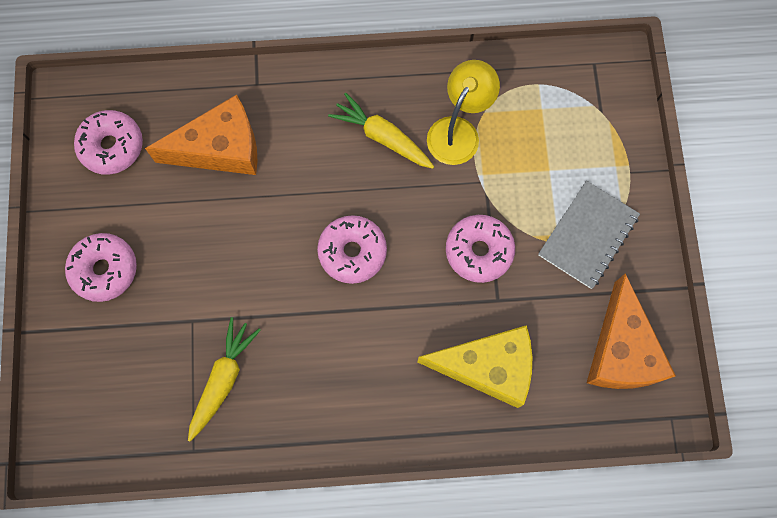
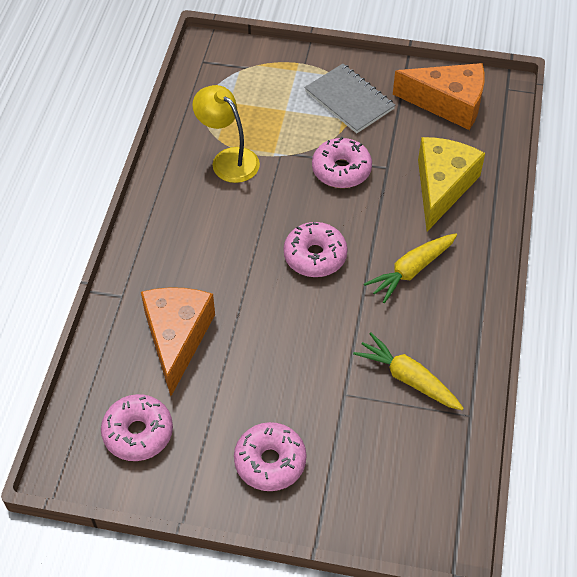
camera: 75 degrees left, 20 degrees down
yellow carrot [328,92,434,169] -> yellow carrot moved to [364,233,457,303]

